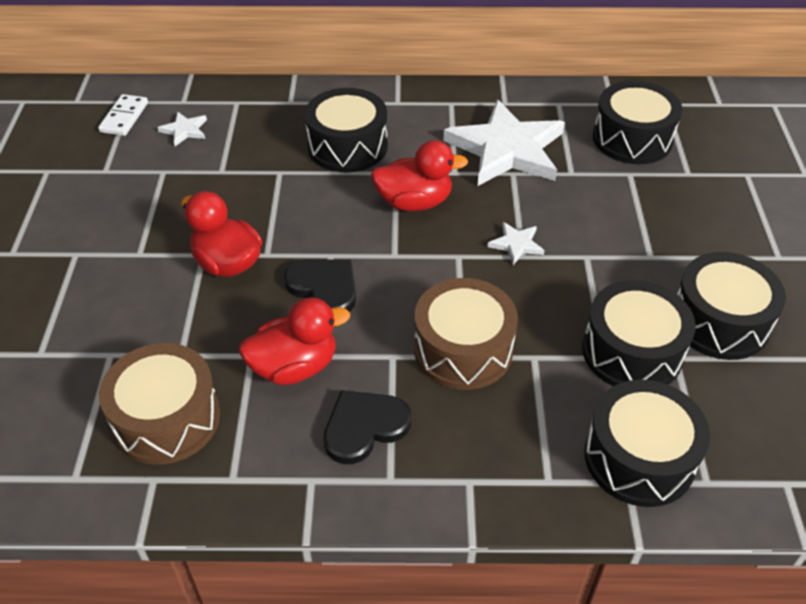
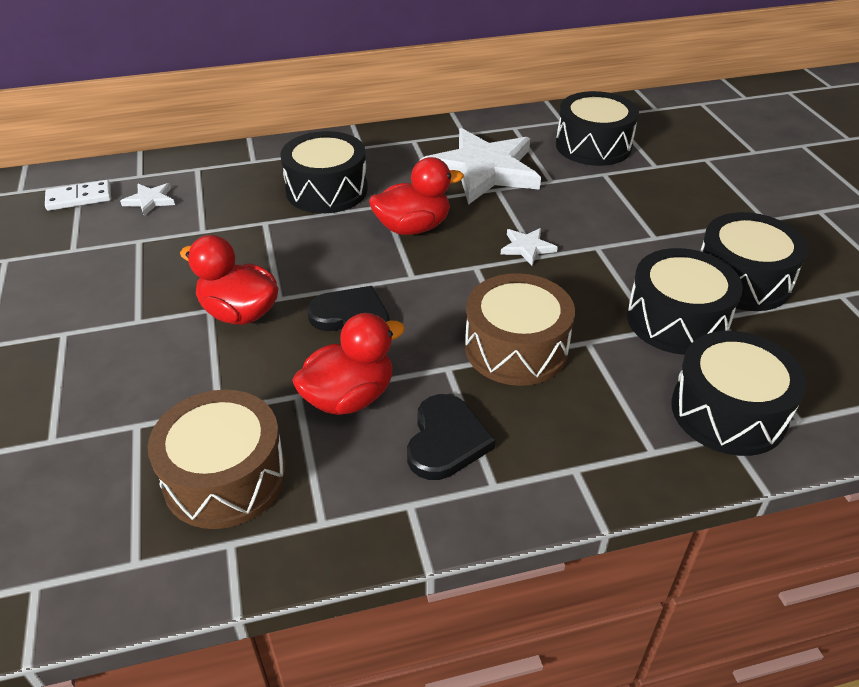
camera: 15 degrees left, 5 degrees down
white domino [98,94,148,136] -> white domino turned 75 degrees clockwise [45,180,111,211]
black heart [323,390,411,464] -> black heart turned 150 degrees clockwise [407,394,496,480]

